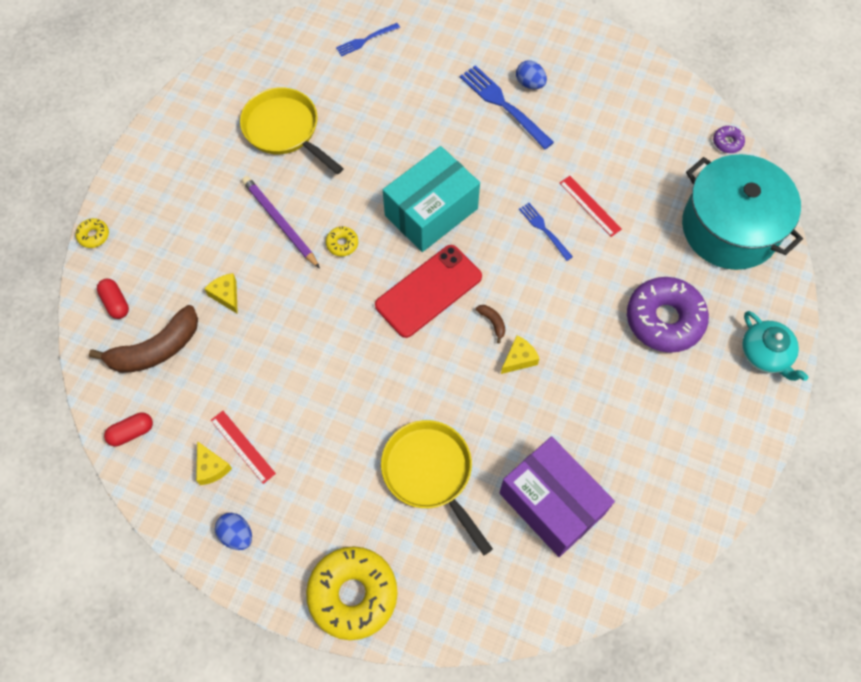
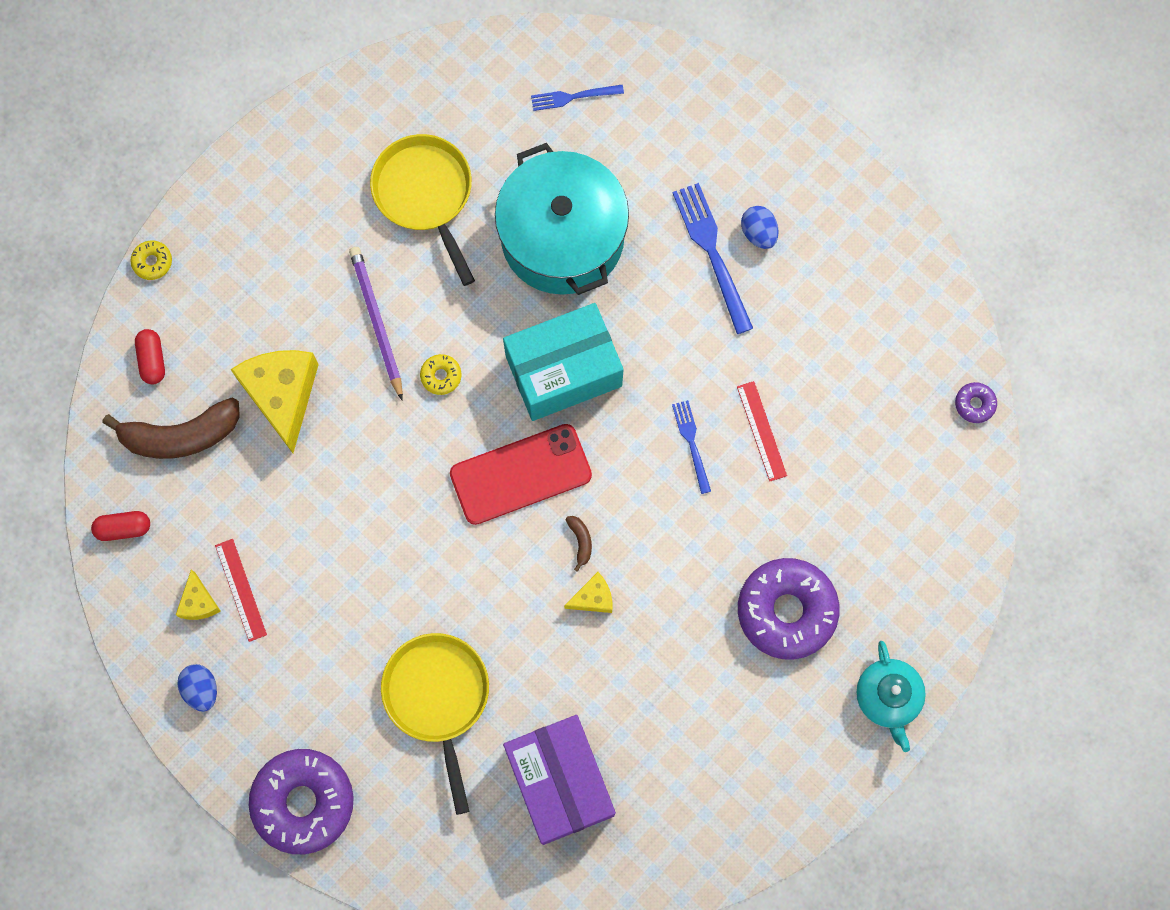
camera: 20 degrees right, 10 degrees up
yellow cheese [204,273,238,314] -> yellow cheese [230,350,319,453], size x2.05
yellow donut [306,546,398,640] -> purple donut [249,749,354,854]
turquoise pot [682,154,803,270] -> turquoise pot moved to [495,143,629,295]

